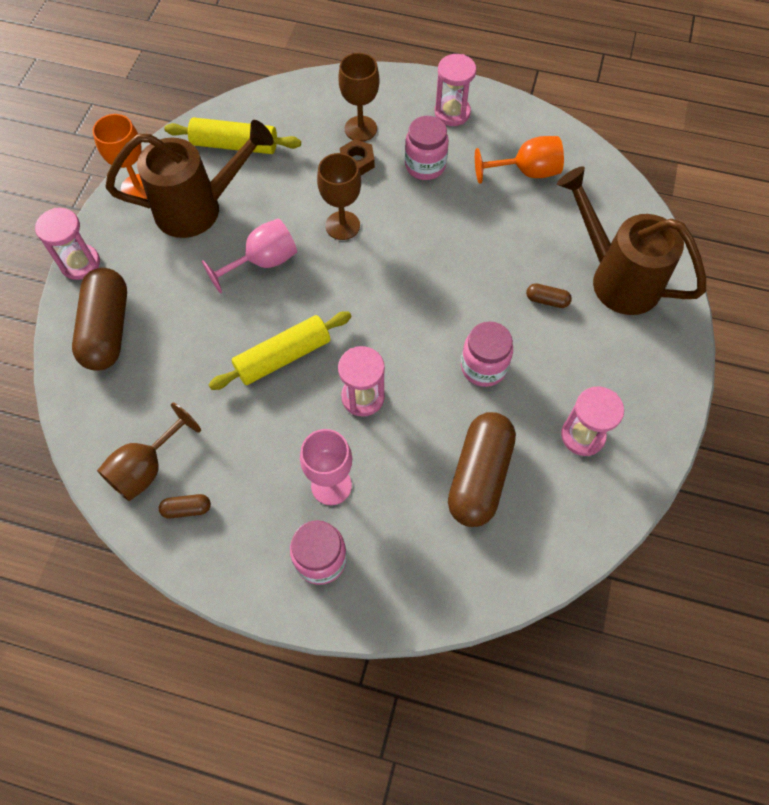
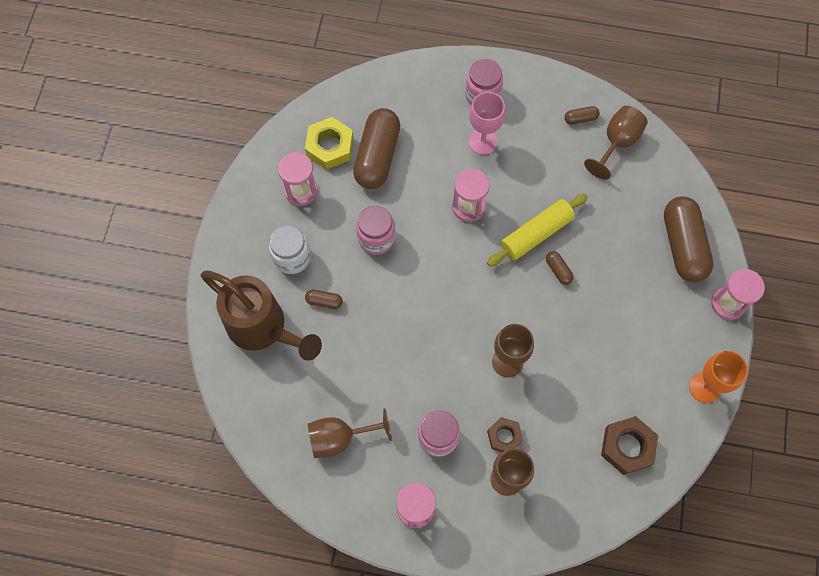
camera: 175 degrees right, 5 degrees up
brown watering can [105,120,274,238] -> none
yellow rolling pin [164,117,301,154] -> brown nut [601,416,659,475]
pink goblet [202,218,297,294] -> none
orange goblet [475,136,564,184] -> brown goblet [307,408,392,458]
none -> white jar [269,225,311,274]
none -> yellow nut [305,117,353,170]
none -> brown capsule [546,251,574,285]

